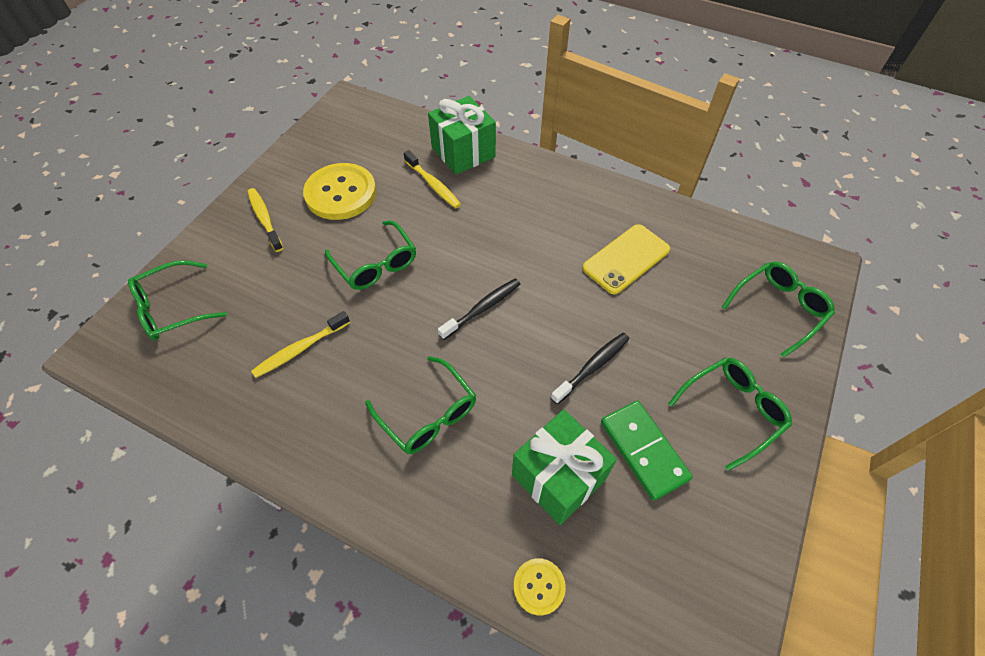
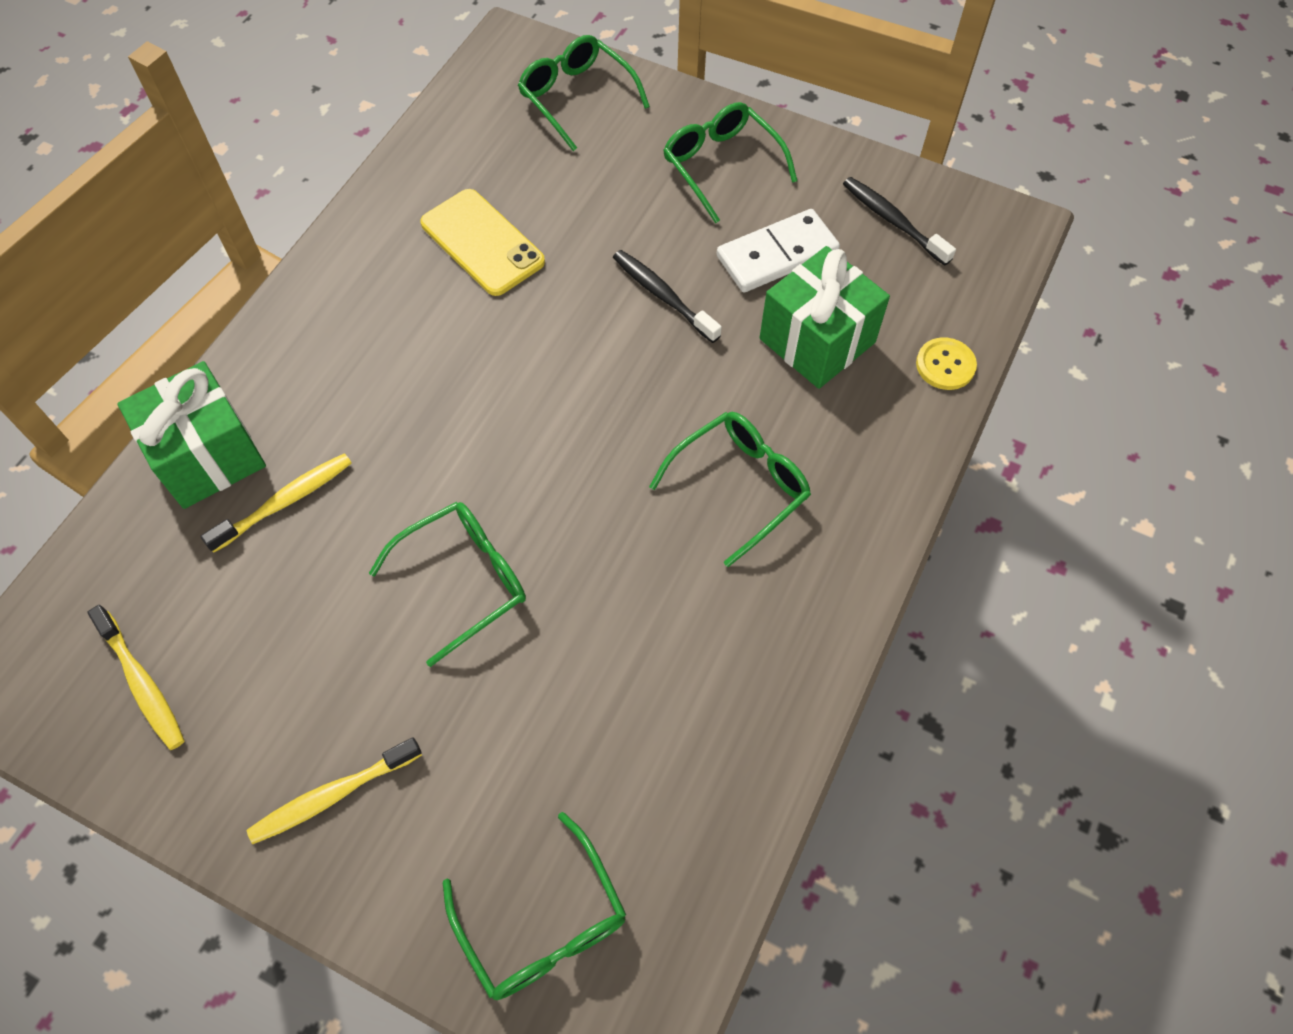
camera: 90 degrees left, 5 degrees up
yellow toothbrush [251,311,350,378] -> yellow toothbrush moved to [87,605,185,750]
yellow button [303,163,376,220] -> none
black toothbrush [438,279,520,340] -> black toothbrush moved to [843,177,956,266]
green domino [601,401,693,501] -> white domino [717,209,840,292]

